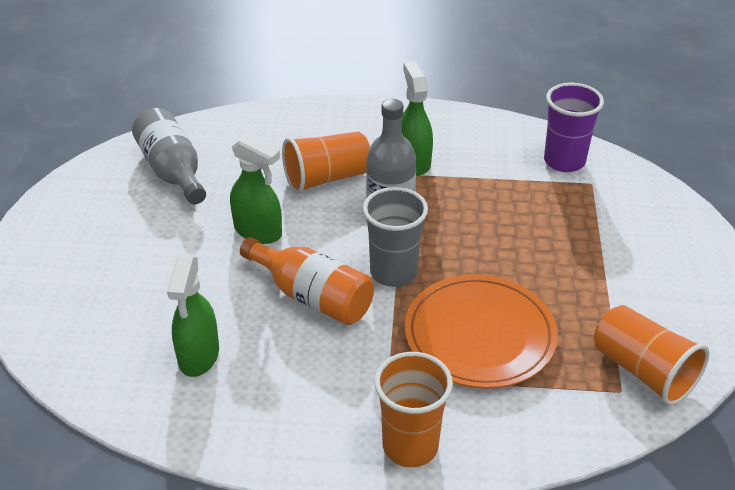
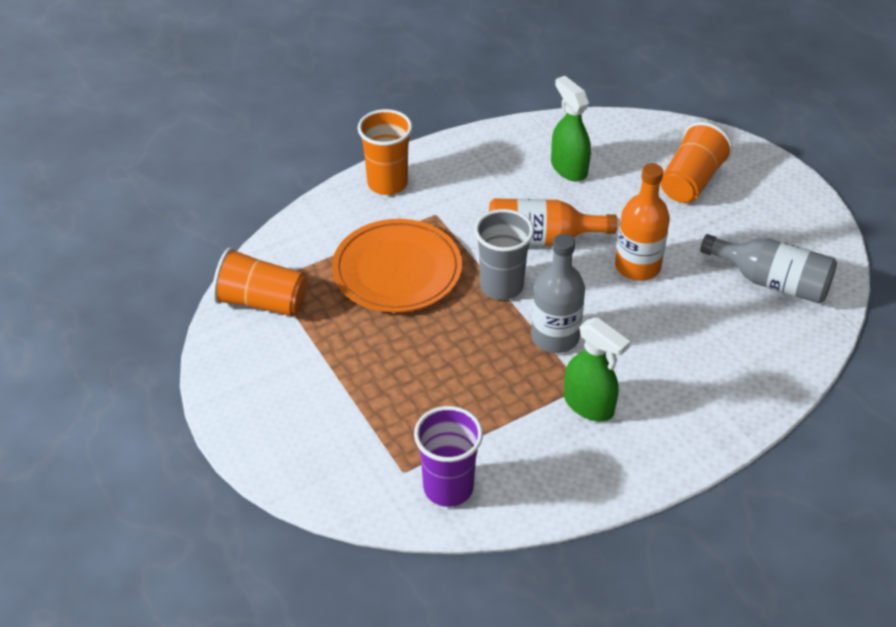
camera: 145 degrees right, 5 degrees up
green spray bottle [230,134,282,244] -> orange bottle [615,163,670,281]
orange cup [282,131,370,194] -> orange cup moved to [660,122,733,203]

